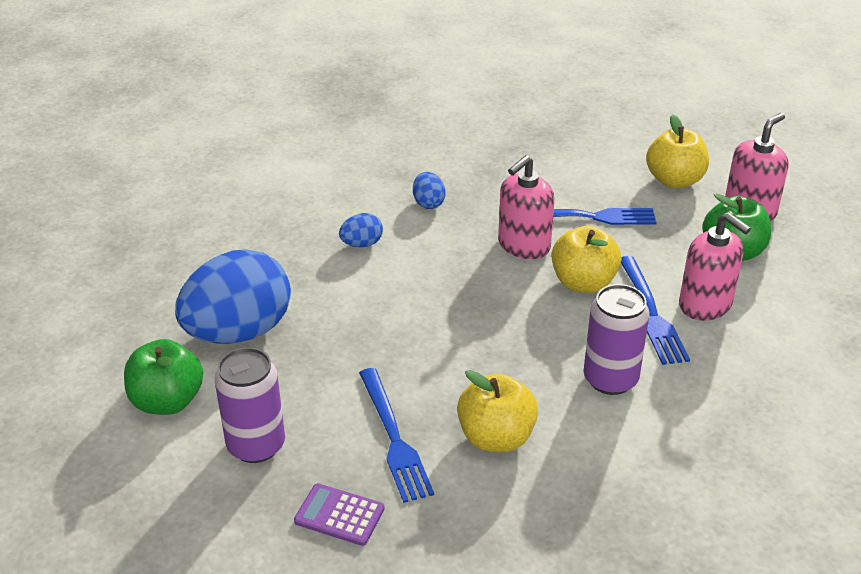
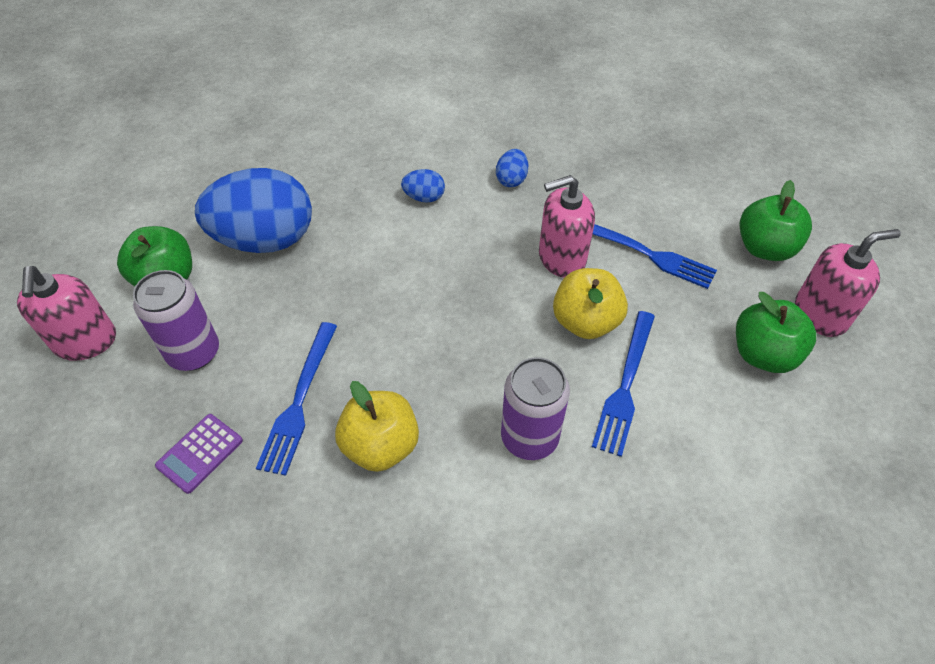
camera: 30 degrees right, 15 degrees up
purple calculator [294,483,385,546] -> purple calculator turned 105 degrees counterclockwise [155,414,243,494]
yellow apple [646,114,709,188] -> green apple [739,180,812,261]
pink soap dispenser [679,212,751,321] -> pink soap dispenser moved to [17,266,116,361]

